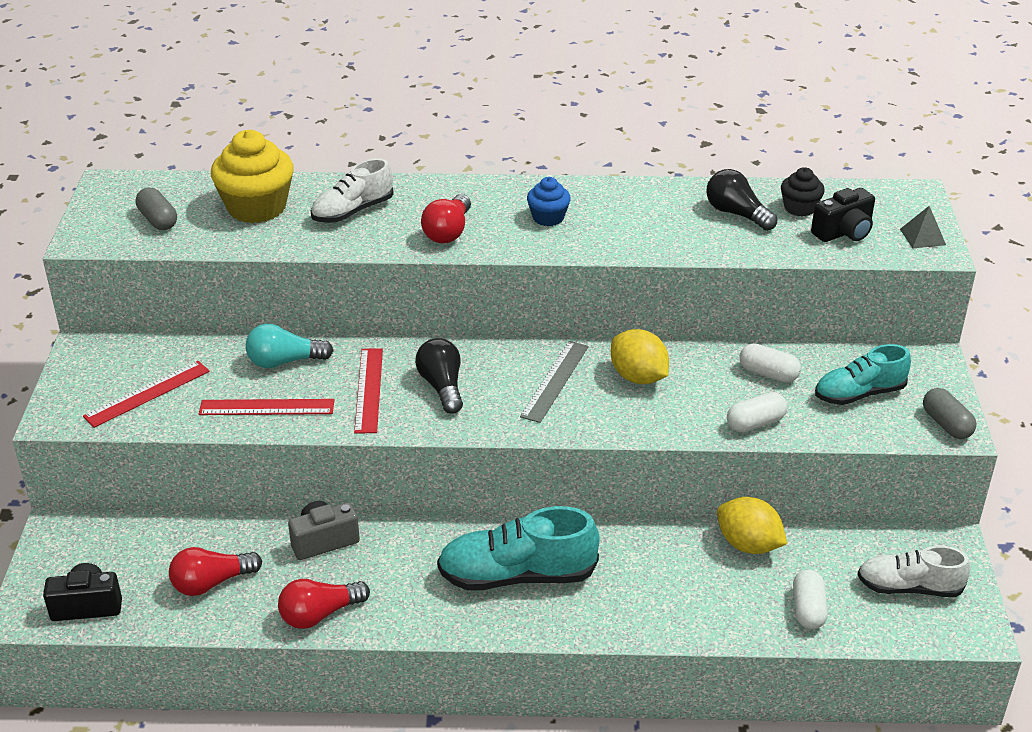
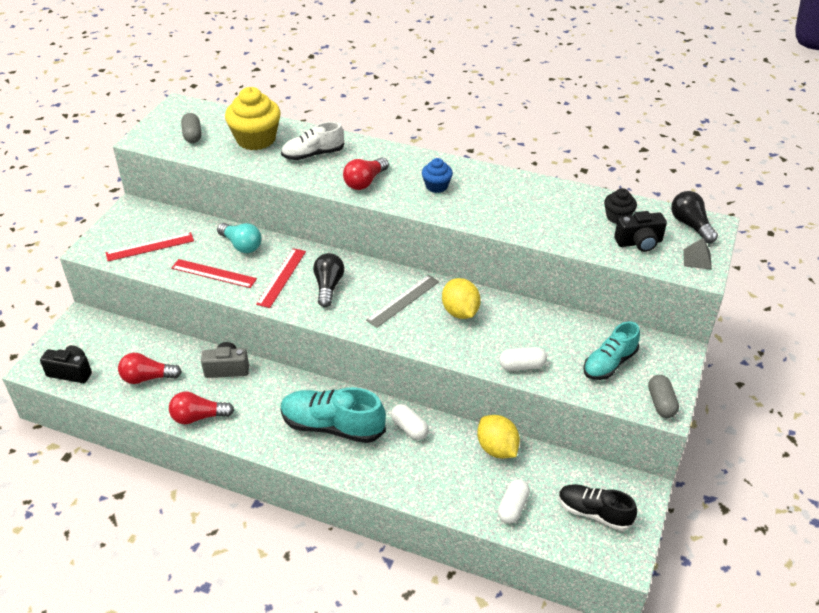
camera: 20 degrees right, 5 degrees up
turquoise light bulb [246,324,334,368] -> turquoise light bulb turned 150 degrees counterclockwise [217,223,262,253]
black light bulb [706,169,778,231] -> black light bulb moved to [671,191,718,243]
white capsule [739,343,801,383] -> white capsule moved to [391,404,429,440]
turquoise shoe [815,344,911,405] -> turquoise shoe turned 45 degrees counterclockwise [583,321,640,380]
white shoe [857,546,970,597] -> black shoe [559,484,637,531]

